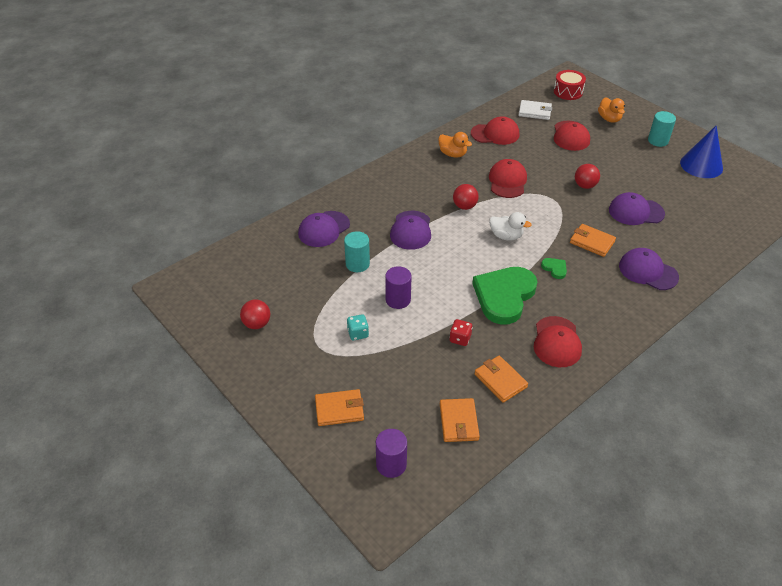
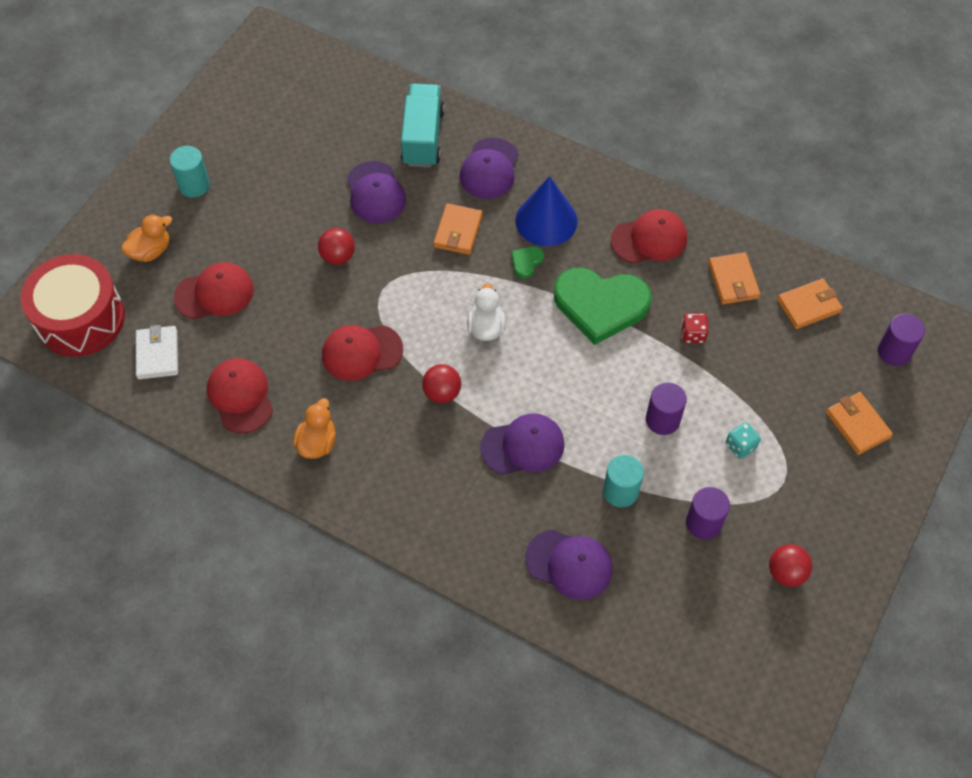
camera: 110 degrees left, 15 degrees up
orange wallet [474,356,528,403] -> orange wallet turned 45 degrees counterclockwise [708,252,760,304]
red drum [554,70,586,100] -> red drum [21,254,125,357], size x1.72
blue cone [680,125,723,178] -> blue cone moved to [515,176,578,247]
none -> turquoise truck [401,84,445,167]
none -> purple cylinder [686,487,730,540]

